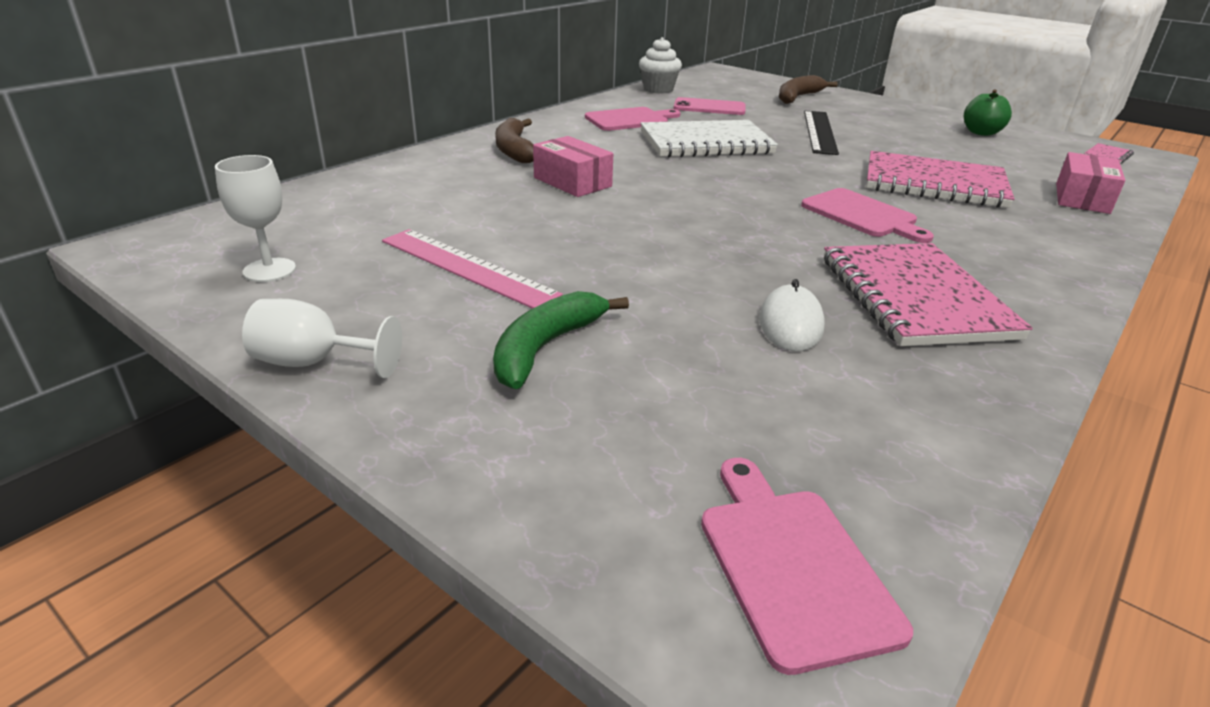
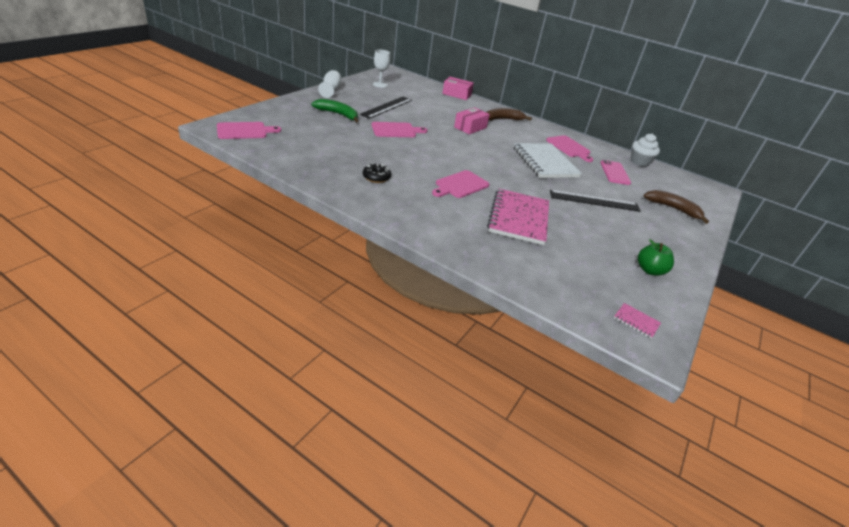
camera: 80 degrees right, 5 degrees up
pink ruler [382,229,563,309] -> black ruler [360,97,412,119]
white mouse [759,279,825,351] -> none
pink notebook [824,243,1033,346] -> black donut [363,163,391,183]
pink box [1056,152,1125,214] -> pink box moved to [442,77,474,100]
none -> pink cutting board [371,122,427,137]

